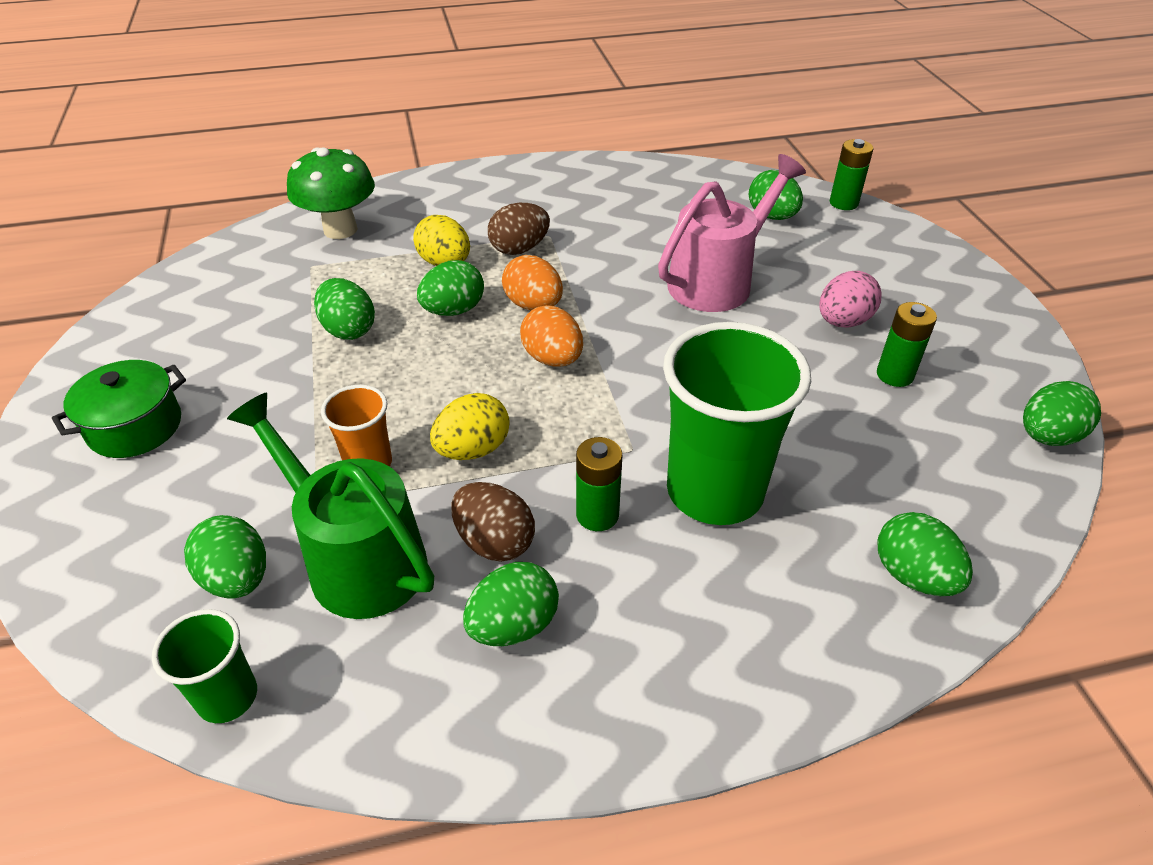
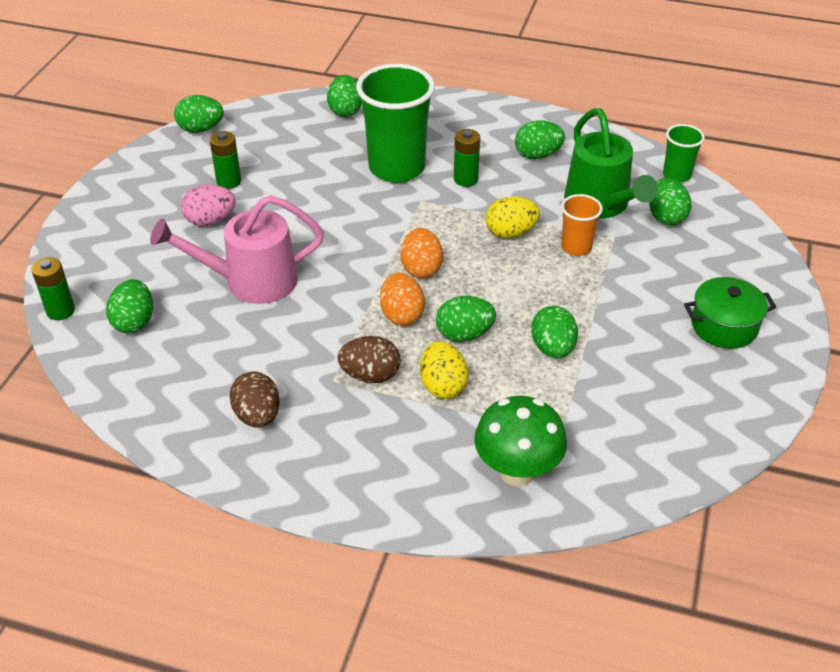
camera: 150 degrees left, 0 degrees up
brown egg [451,482,535,562] -> brown egg moved to [230,371,280,428]

